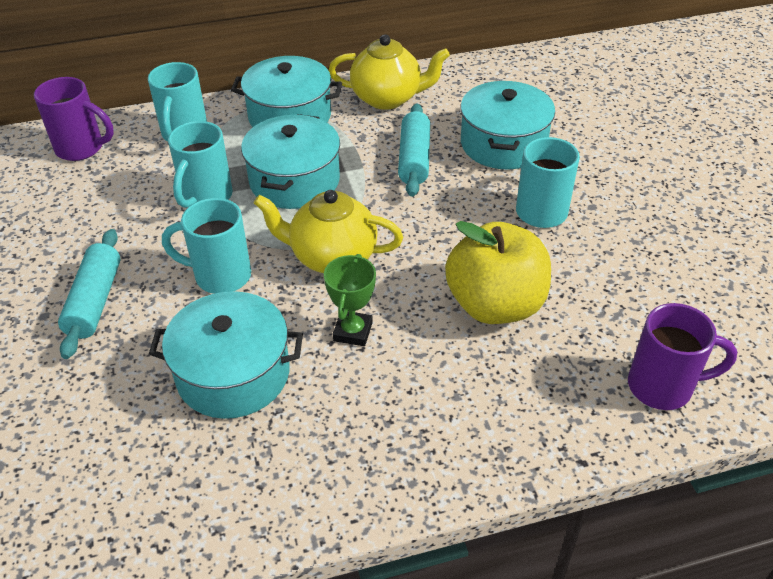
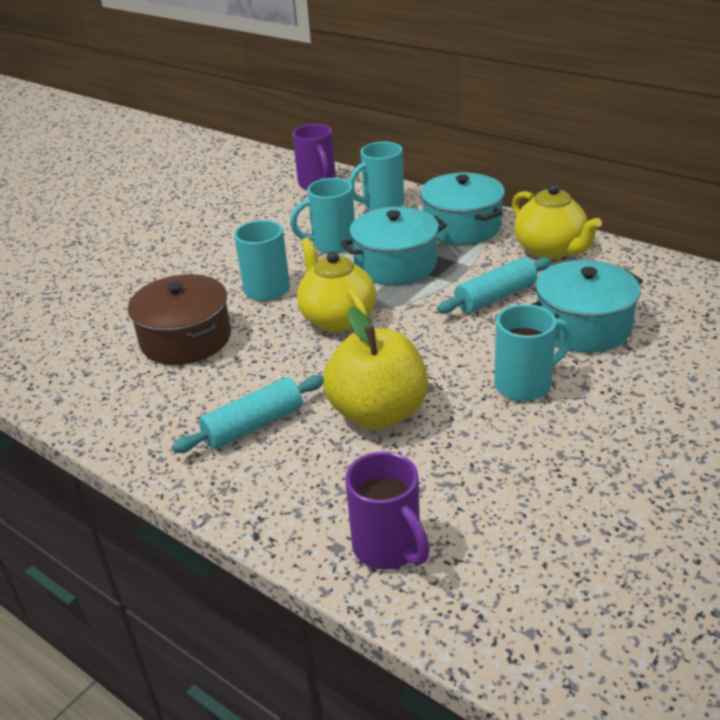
camera: 55 degrees right, 10 degrees down
turquoise rolling pin [58,229,121,359] -> turquoise rolling pin moved to [172,375,324,453]
turquoise pot [149,291,303,419] -> brown pot [128,274,231,365]
green trophy [324,254,376,346] -> none

